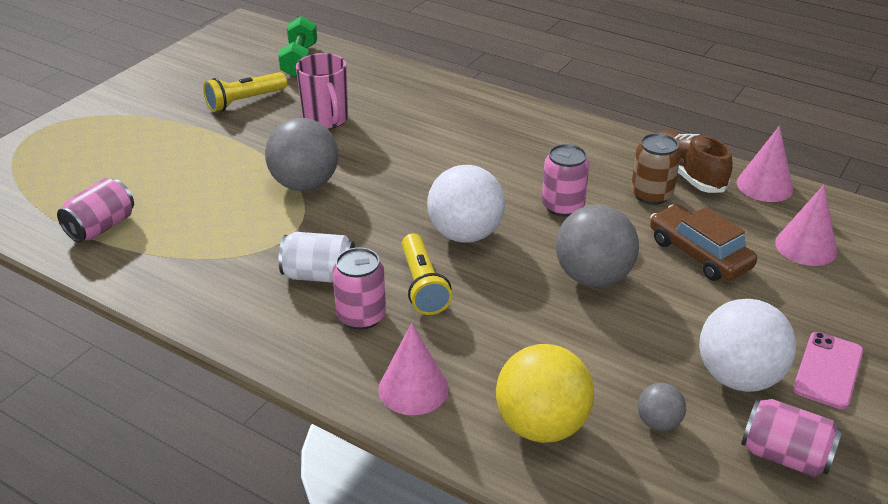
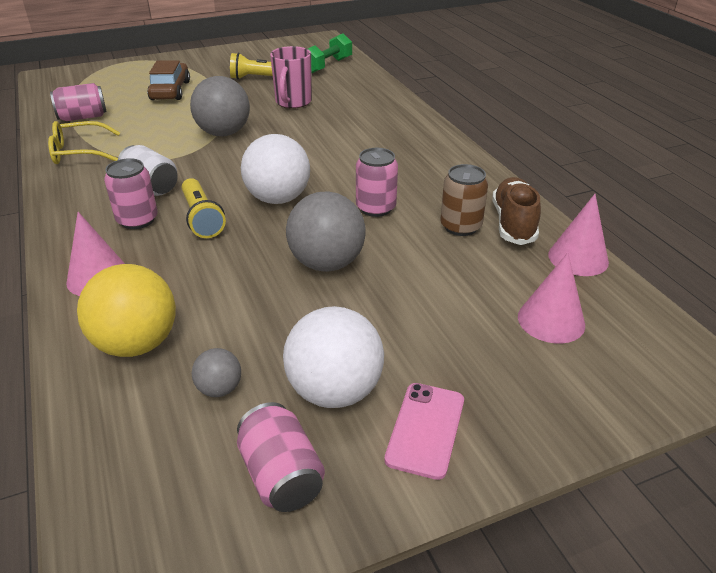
camera: 35 degrees right, 0 degrees up
yellow flashlight [402,233,452,315] -> yellow flashlight turned 45 degrees counterclockwise [182,178,226,238]
brown car [650,204,757,281] -> brown car moved to [147,60,190,100]
pink phone [793,332,863,409] -> pink phone turned 45 degrees counterclockwise [384,383,464,480]
none -> yellow glasses [48,121,120,164]

